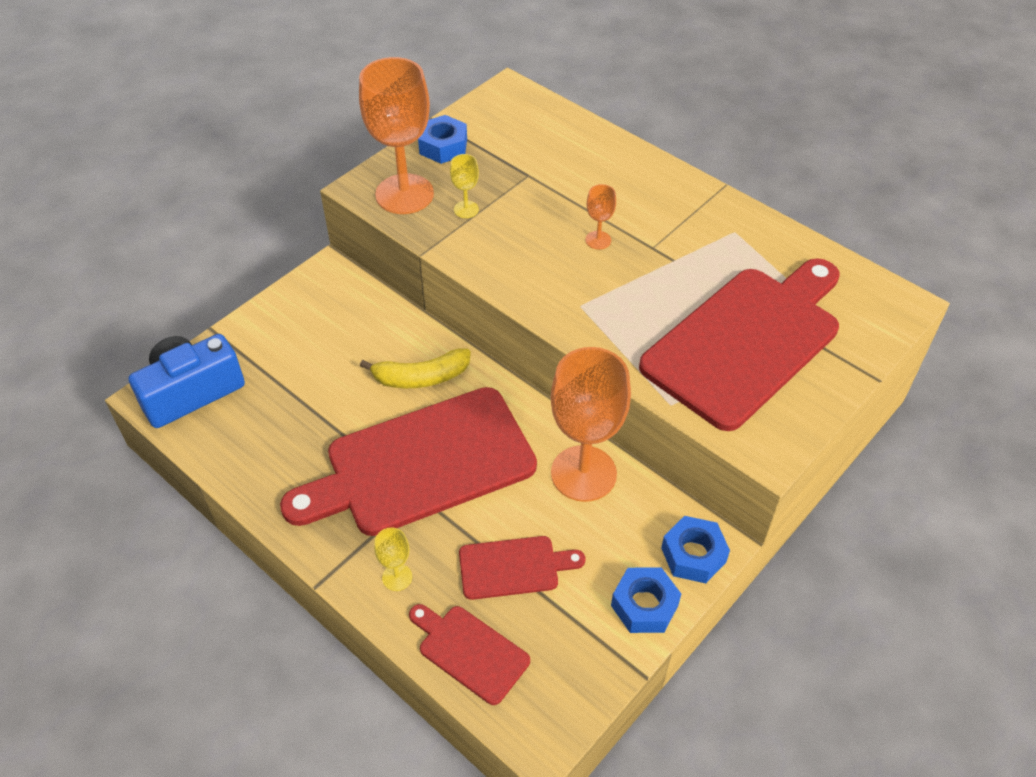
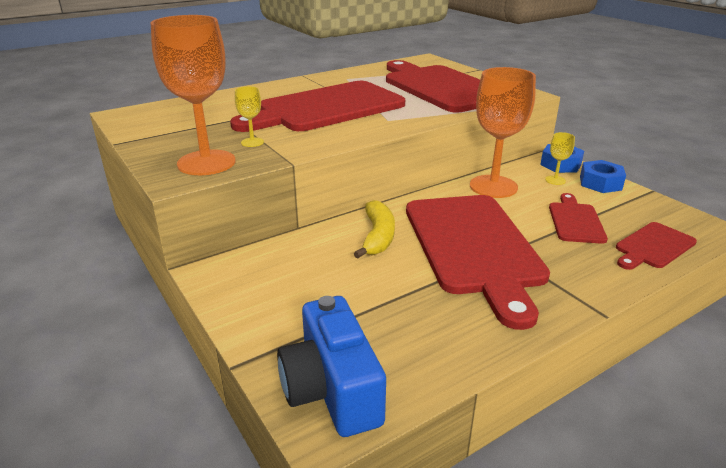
camera: 75 degrees left, 20 degrees down
yellow goblet [374,527,412,591] -> yellow goblet moved to [545,132,575,185]
blue nut [418,115,467,164] -> none
orange goblet [585,184,616,250] -> red cutting board [230,81,405,132]

